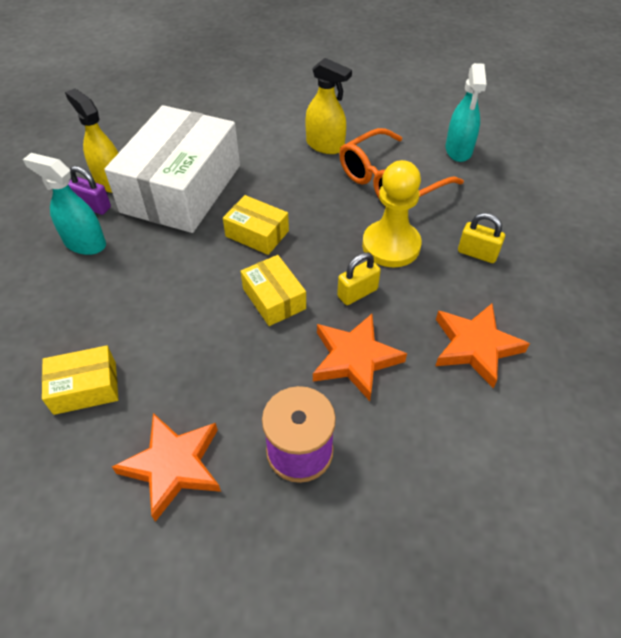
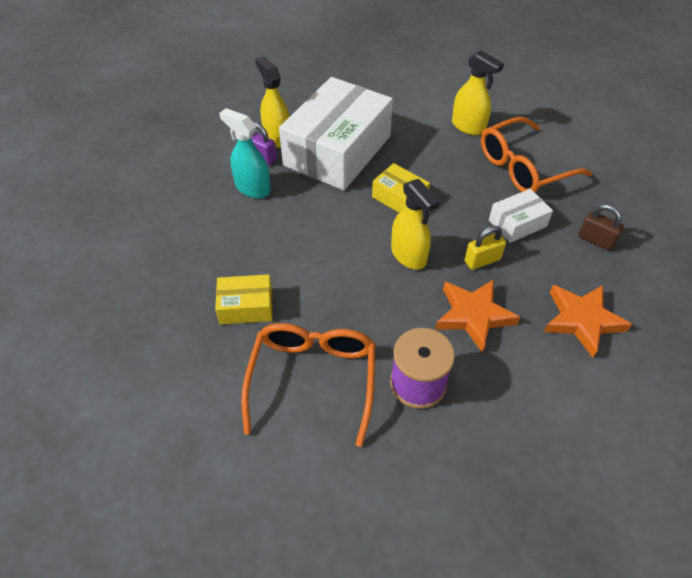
camera: 10 degrees right, 0 degrees up
orange star [112,413,221,522] -> orange glasses [241,323,375,447]
yellow box [241,255,306,326] -> yellow spray bottle [391,179,440,270]
yellow pawn [362,160,422,267] -> white box [489,189,553,243]
turquoise spray bottle [446,63,487,162] -> none
yellow padlock [458,213,505,263] -> brown padlock [578,204,624,251]

